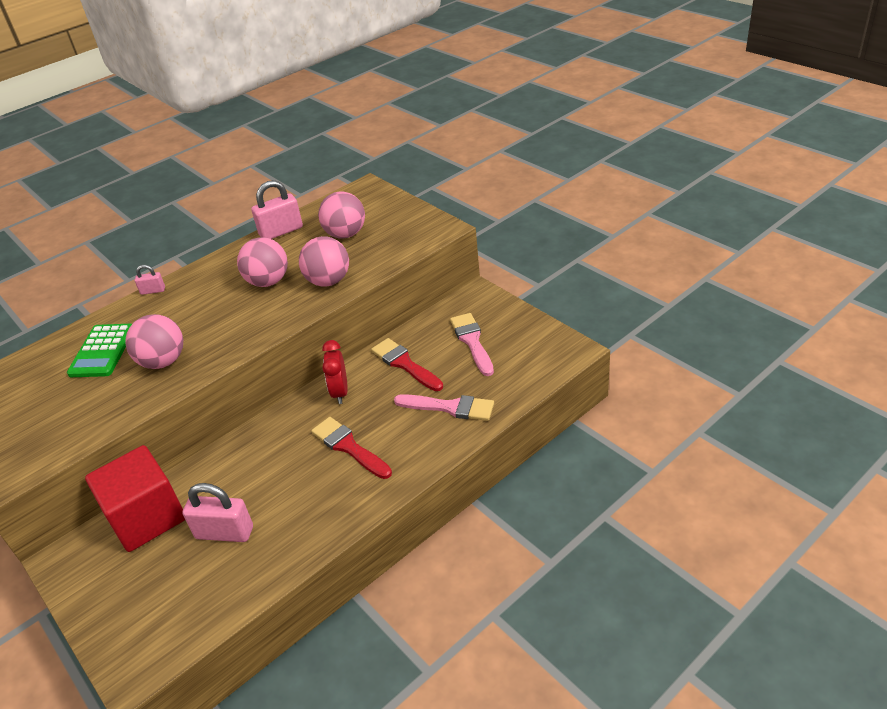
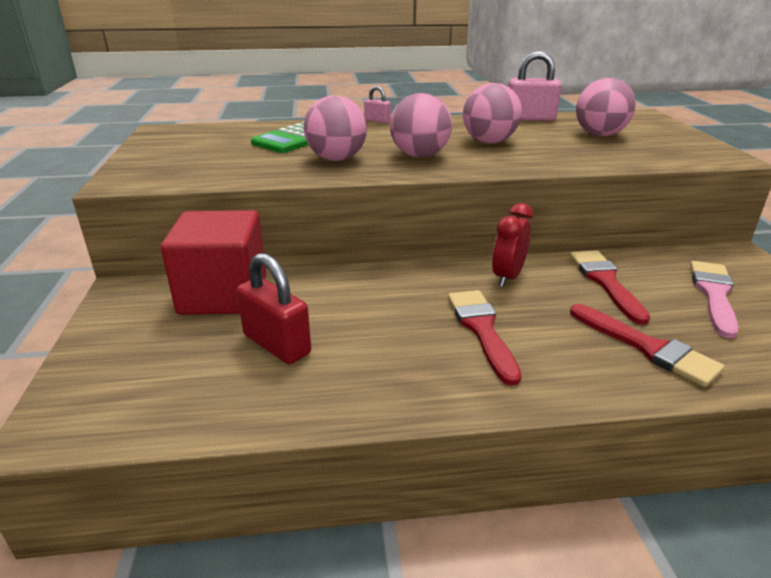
camera: 30 degrees right, 10 degrees down
pink padlock [182,483,253,542] -> red padlock [237,253,311,364]
pink ball [299,236,349,287] -> pink ball moved to [390,93,452,157]
pink brush [394,394,494,421] -> red brush [570,304,724,387]

